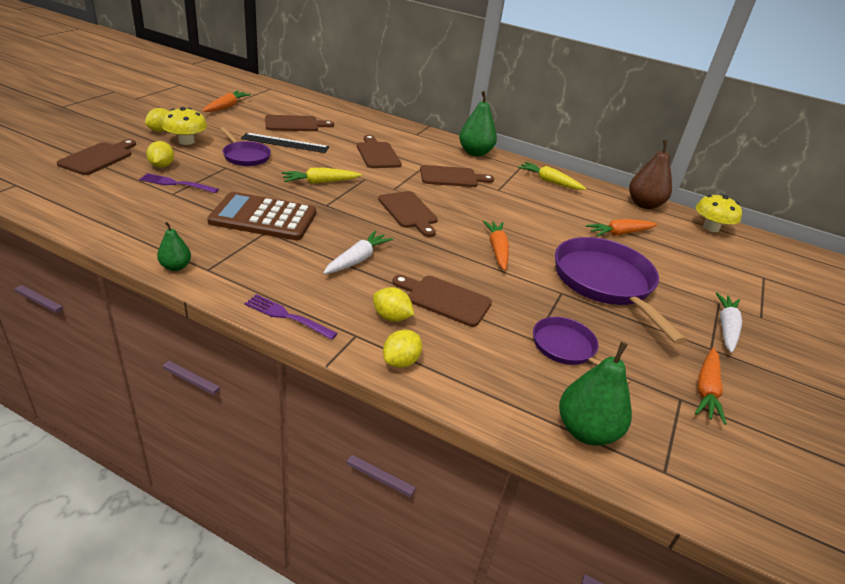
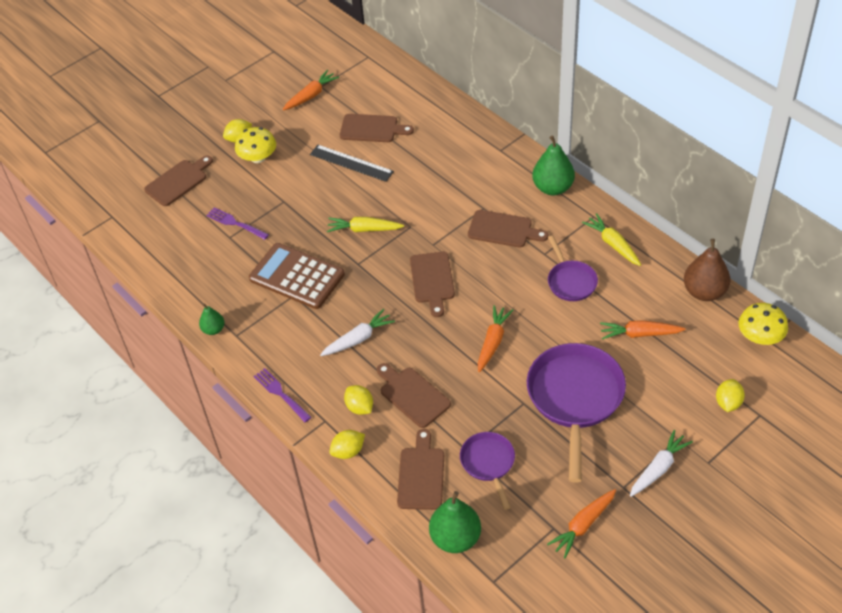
camera: 30 degrees right, 15 degrees up
yellow lemon [146,141,174,168] -> yellow lemon moved to [716,379,745,412]
purple pan [220,127,271,166] -> purple pan moved to [548,236,598,301]
brown cutting board [357,135,402,168] -> brown cutting board moved to [397,429,444,510]

